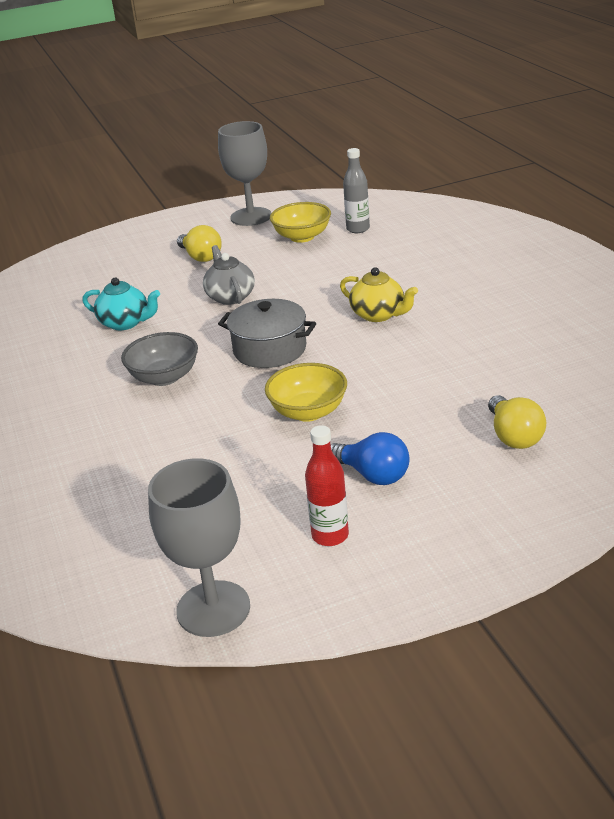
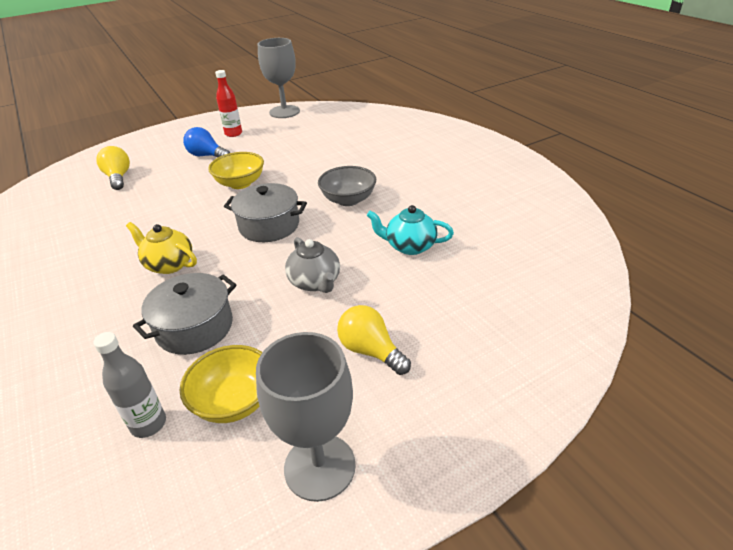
camera: 170 degrees right, 5 degrees up
none -> grey pot [133,273,237,355]

